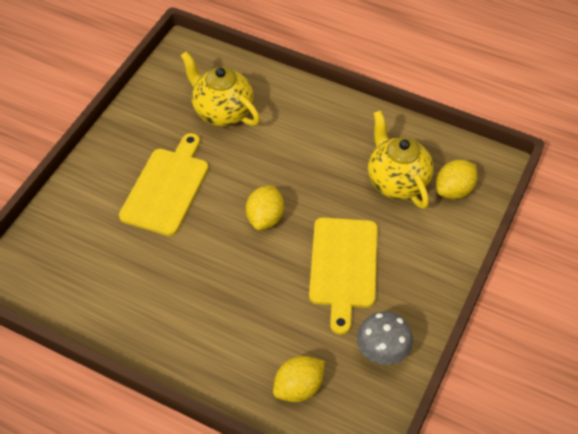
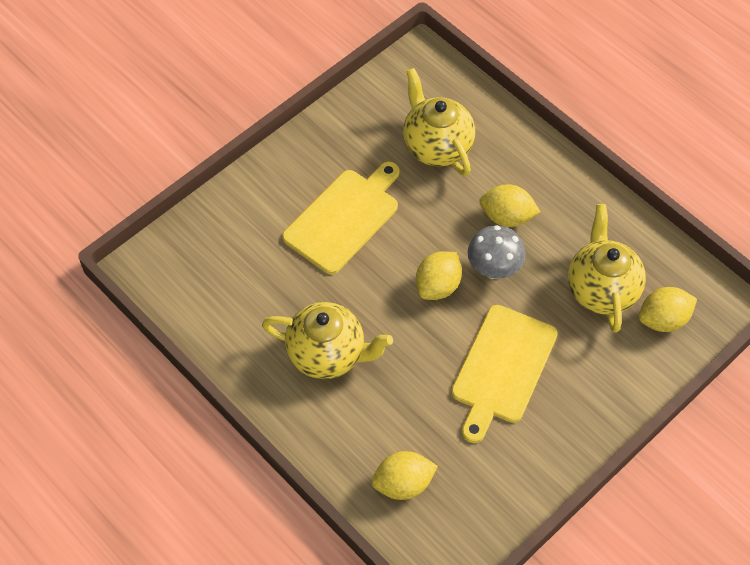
camera: 20 degrees right, 5 degrees up
grey mushroom [357,311,413,365] -> grey mushroom moved to [468,225,526,279]
none -> yellow teapot [262,302,393,379]
none -> yellow lemon [479,184,540,227]

